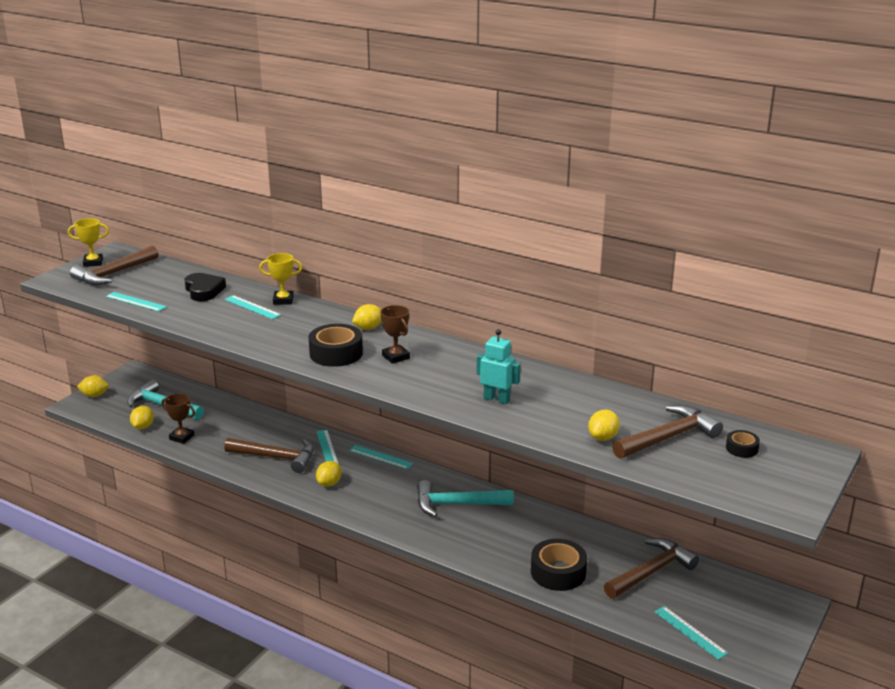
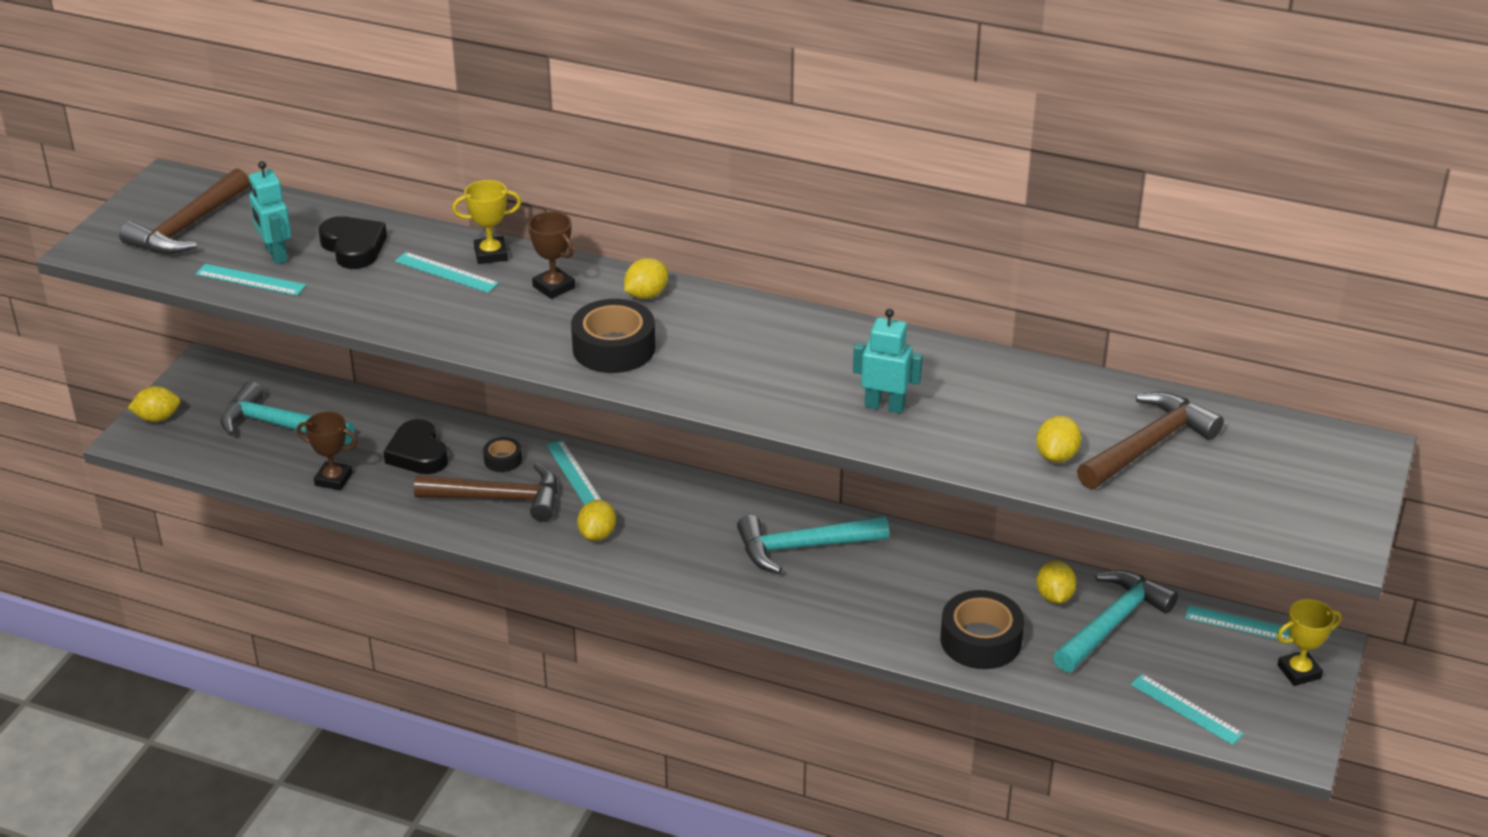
camera: 10 degrees left, 10 degrees up
yellow trophy [68,218,109,267] -> yellow trophy moved to [1277,599,1342,686]
yellow lemon [130,406,154,429] -> yellow lemon moved to [1037,561,1077,604]
turquoise ruler [349,445,413,469] -> turquoise ruler moved to [1185,605,1294,643]
brown trophy [380,305,410,364] -> brown trophy moved to [528,211,575,299]
brown hammer [604,538,699,599] -> turquoise hammer [1053,570,1178,672]
black tape [726,430,760,458] -> black tape moved to [483,437,522,472]
none -> turquoise robot [249,161,291,264]
none -> black heart [384,419,448,474]

